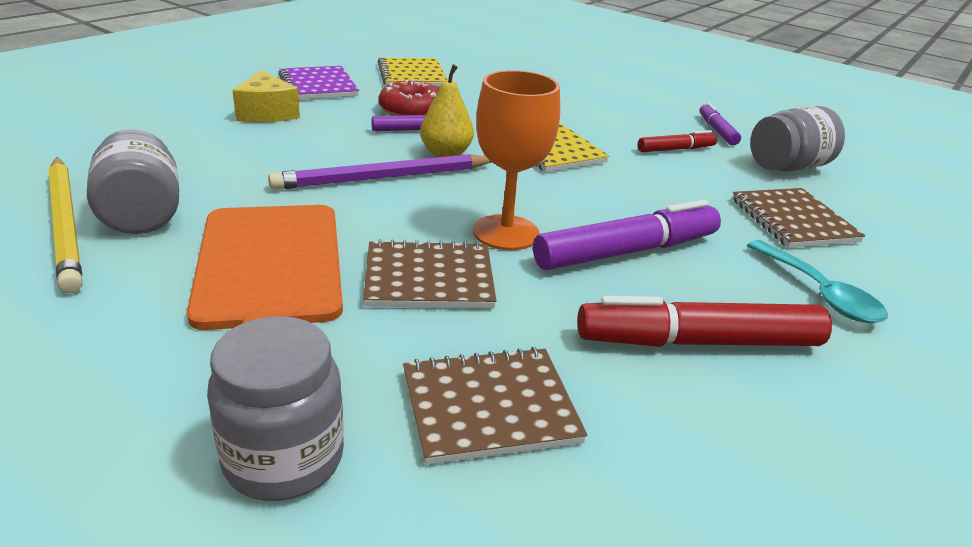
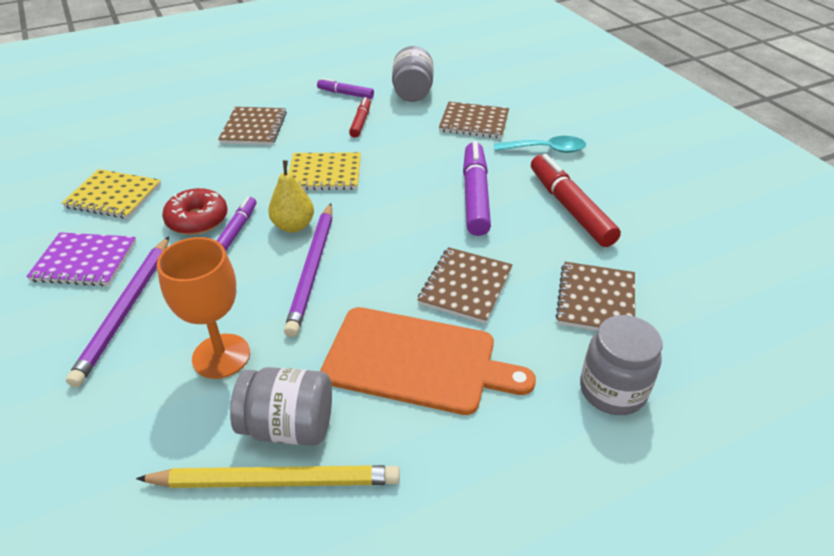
camera: 60 degrees left, 10 degrees up
yellow cheese [233,70,300,123] -> purple pencil [66,236,169,387]
orange goblet [473,70,560,250] -> orange goblet moved to [157,237,250,379]
red marker [577,296,832,347] -> red marker turned 135 degrees clockwise [531,154,621,247]
none -> brown notebook [218,107,287,145]

